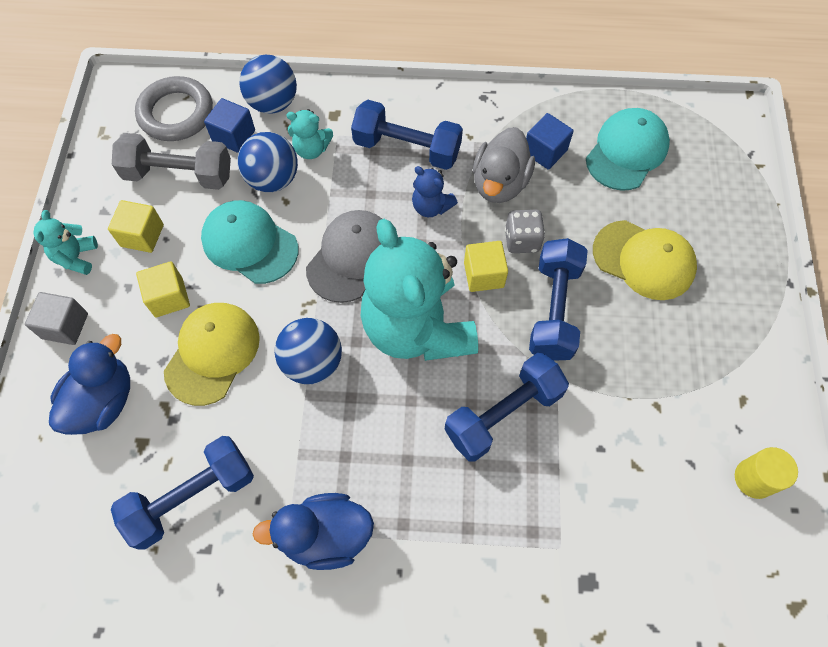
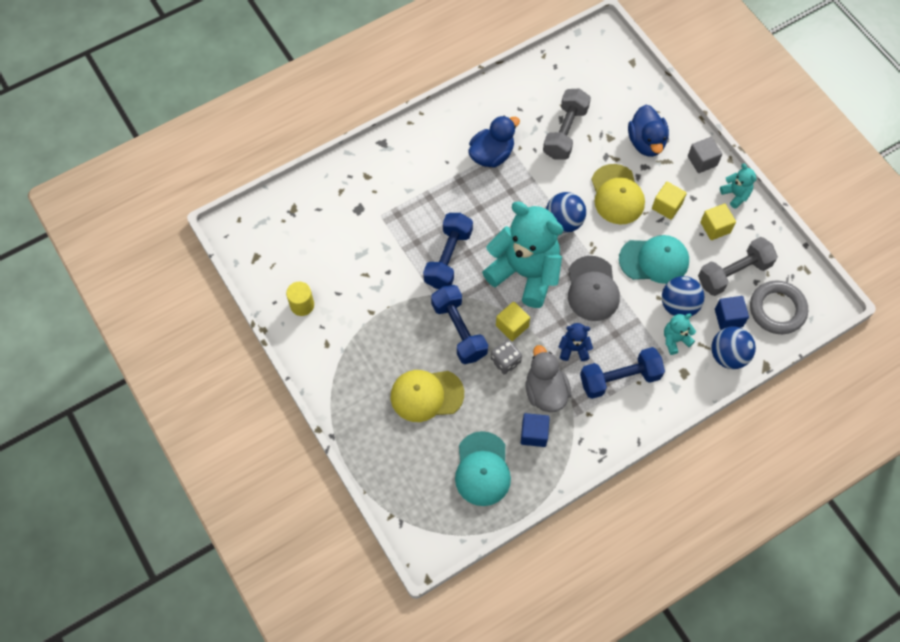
camera: 145 degrees right, 0 degrees up
blue dumbbell [111,436,254,550] -> grey dumbbell [543,89,591,160]

